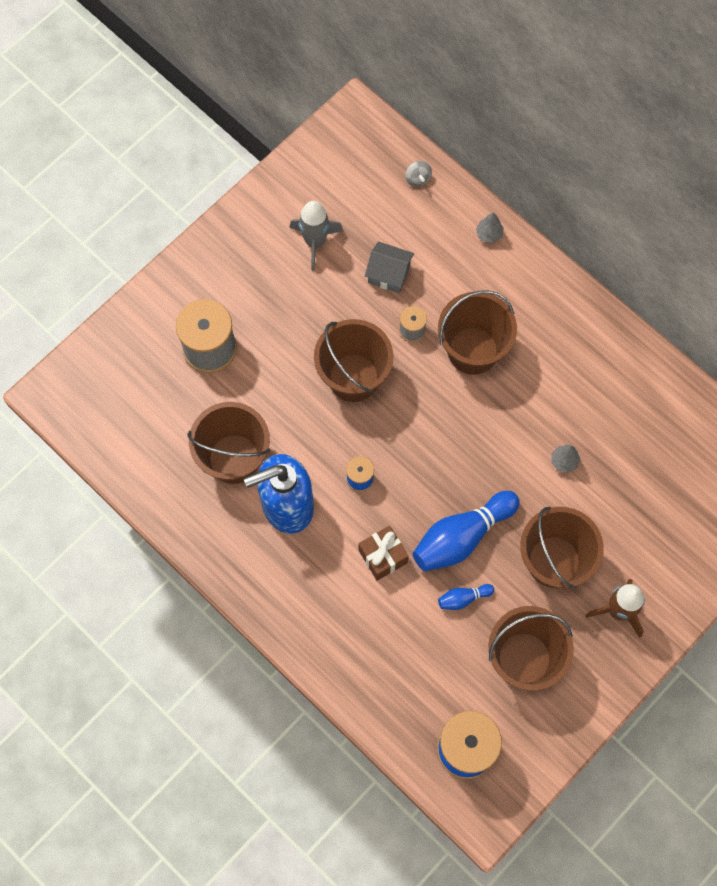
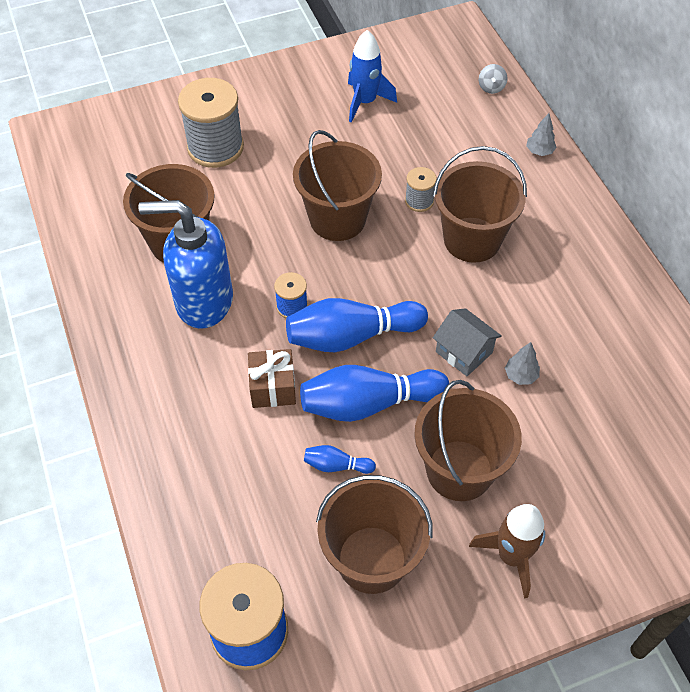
camera: 25 degrees right, 15 degrees down
grey rocket [289,201,343,270] -> blue rocket [348,30,397,122]
grey house [365,242,414,293] -> grey house moved to [433,308,502,376]
none -> blue bowling pin [286,298,428,352]

